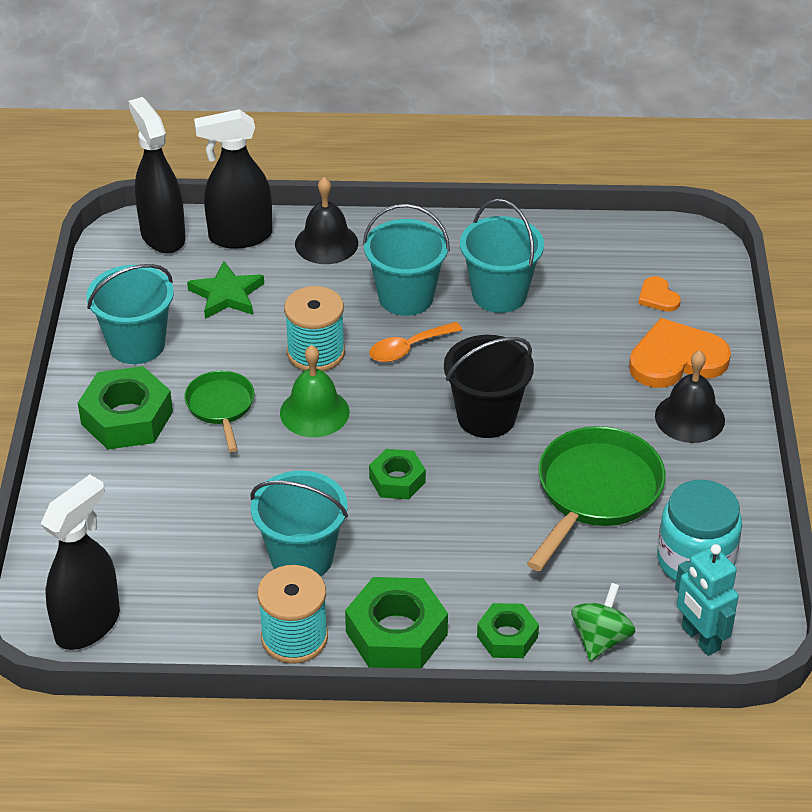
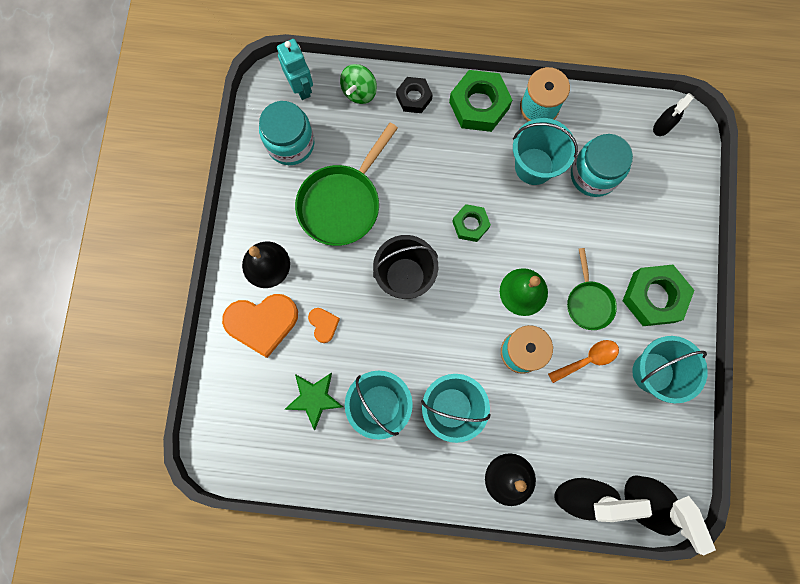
camera: 175 degrees left, 35 degrees up
black spray bottle [41,475,120,650] -> black spray bottle [653,93,694,136], size x0.55
green star [187,261,264,319] -> green star moved to [284,373,343,430]
orange spoon [369,322,462,362] -> orange spoon moved to [548,340,619,383]
green nut [477,603,539,658] -> black nut [396,77,433,113]
orange heart [638,276,681,312] -> orange heart moved to [308,308,340,343]
none -> turquoise jar [571,134,633,197]

